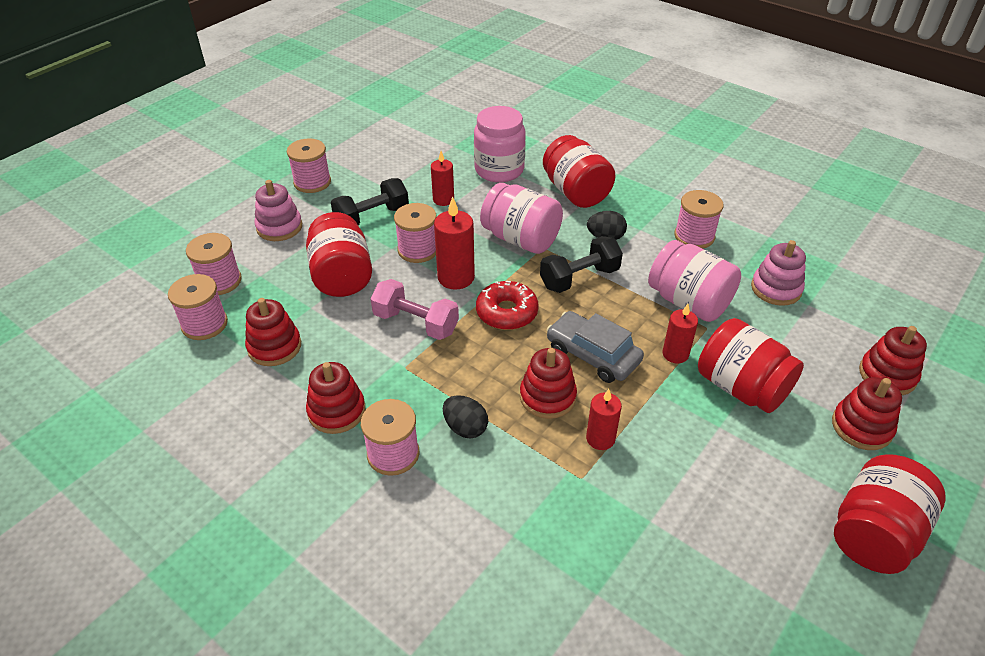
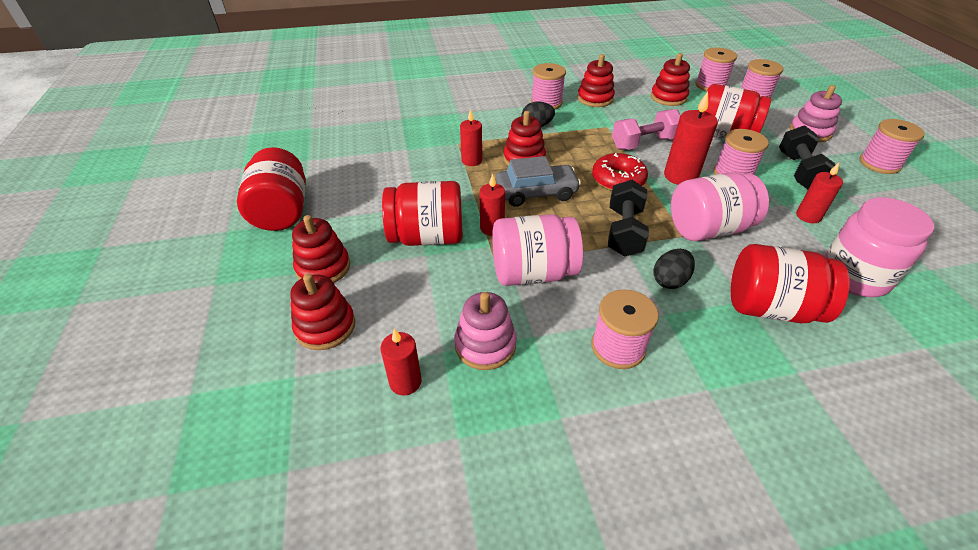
camera: 130 degrees right, 0 degrees up
none -> red candle [381,328,422,396]

